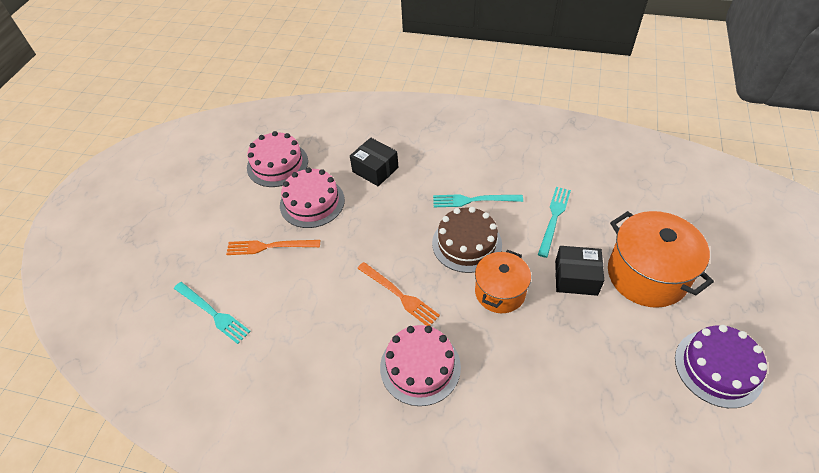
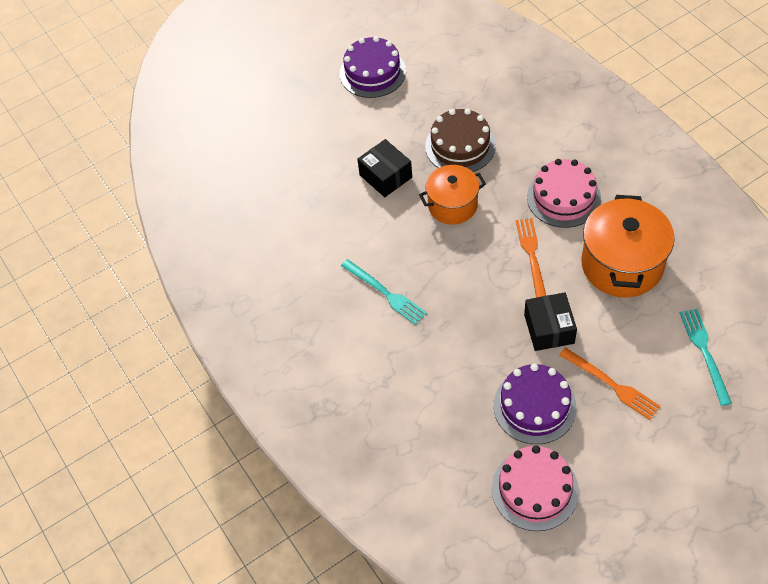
camera: 135 degrees left, 5 degrees up
pink cake [280,168,345,228] -> purple cake [493,363,577,444]
black box [350,138,398,186] -> black box moved to [524,292,577,351]
brown cake [432,207,502,273] -> brown cake moved to [425,108,496,172]
turquoise fork [538,187,571,258] -> none
orange pot [608,211,714,308] -> orange pot moved to [581,195,675,297]

